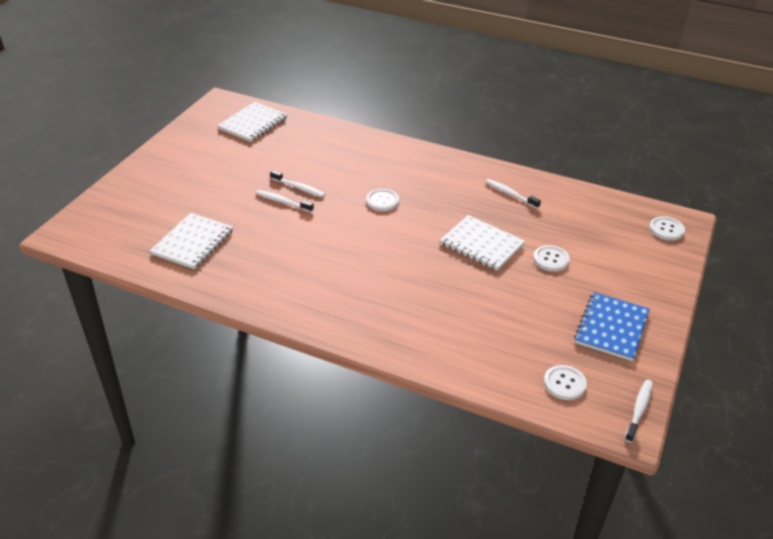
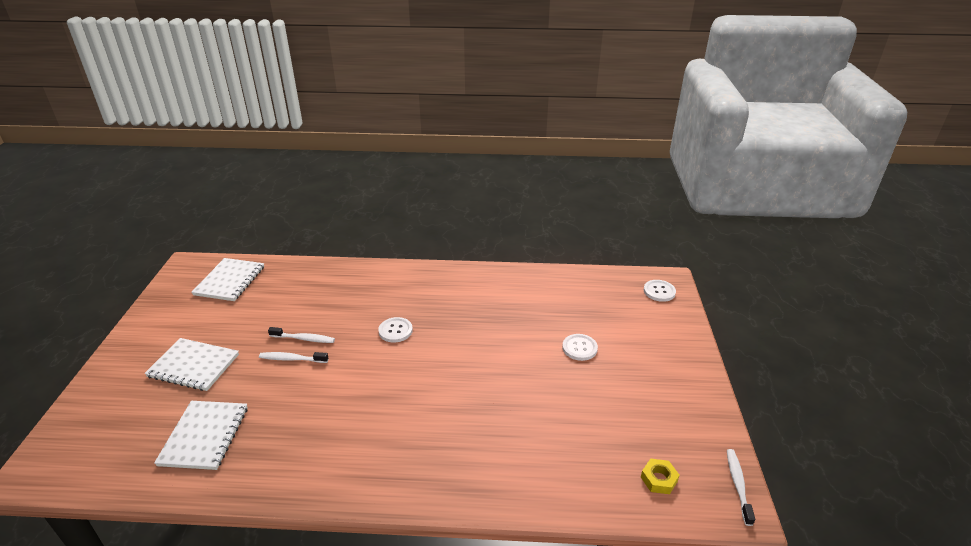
camera: 20 degrees left, 5 degrees down
white notebook [440,215,525,271] -> white notebook moved to [144,338,239,391]
white toothbrush [486,179,541,209] -> none
white button [544,365,587,400] -> yellow nut [641,459,680,494]
blue notebook [574,292,650,361] -> none

